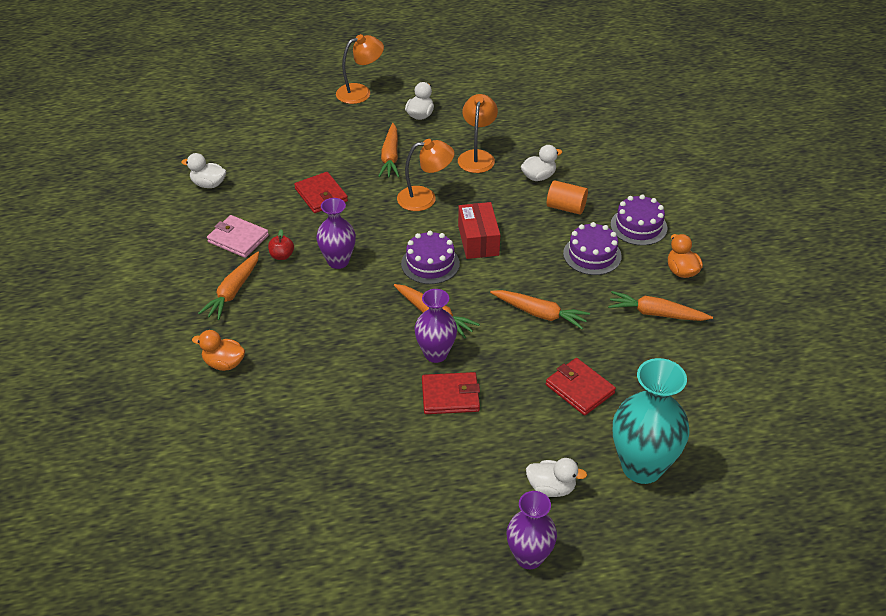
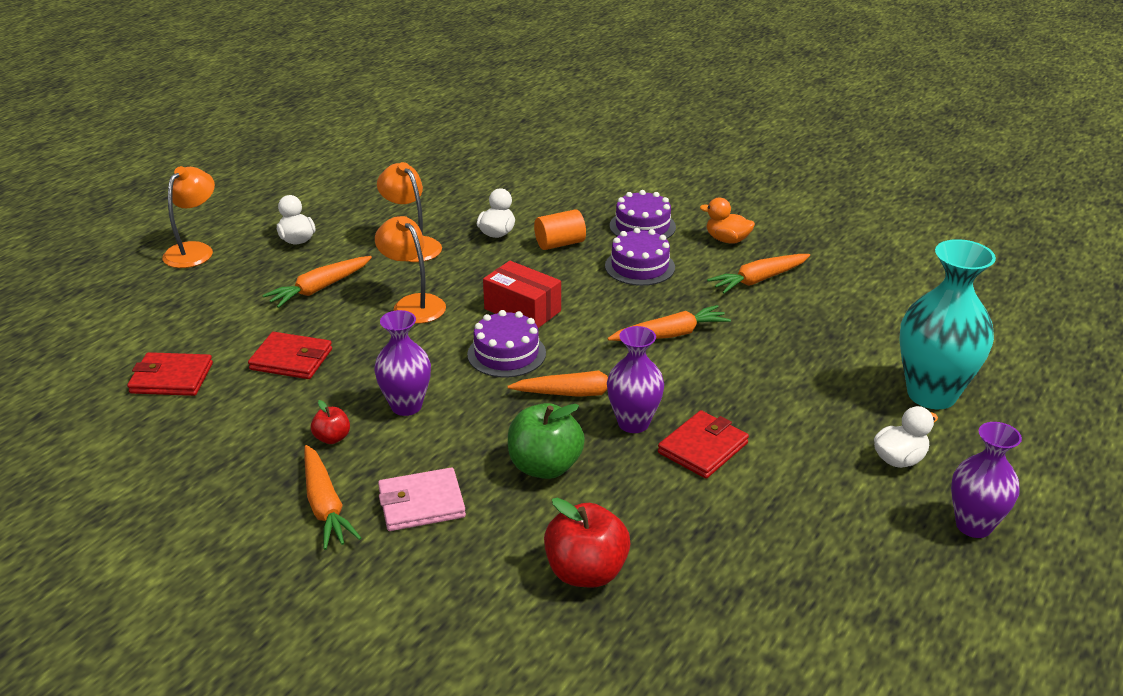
camera: 45 degrees left, 10 degrees down
white duck [181,153,226,188] -> none
orange duck [192,330,245,371] -> none
pink wallet [207,215,269,258] -> pink wallet moved to [378,468,466,531]
orange carrot [378,123,400,178] -> orange carrot turned 90 degrees clockwise [262,256,372,308]
orange lamp [397,139,454,211] -> orange lamp turned 75 degrees counterclockwise [375,216,446,324]
red wallet [546,358,616,416] -> red wallet moved to [127,352,213,396]
none -> green apple [508,403,585,479]
none -> red apple [544,498,631,588]

